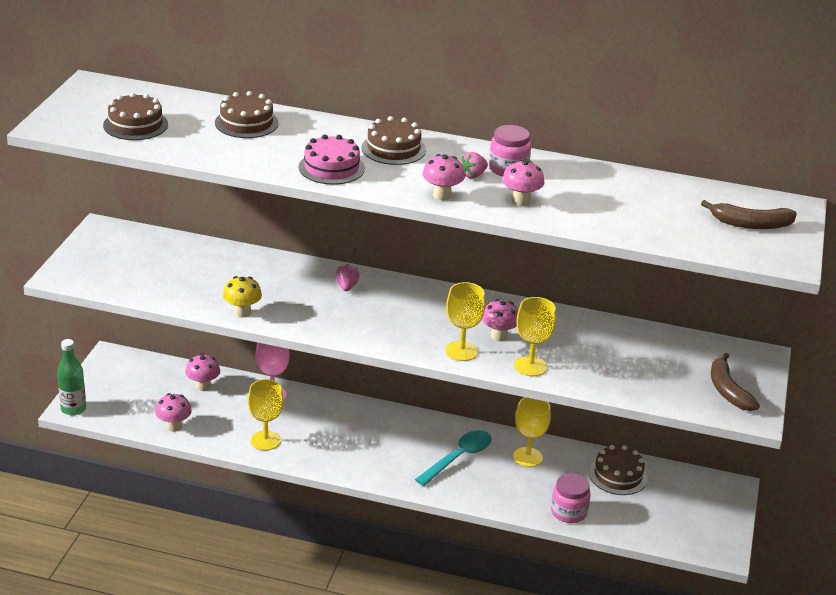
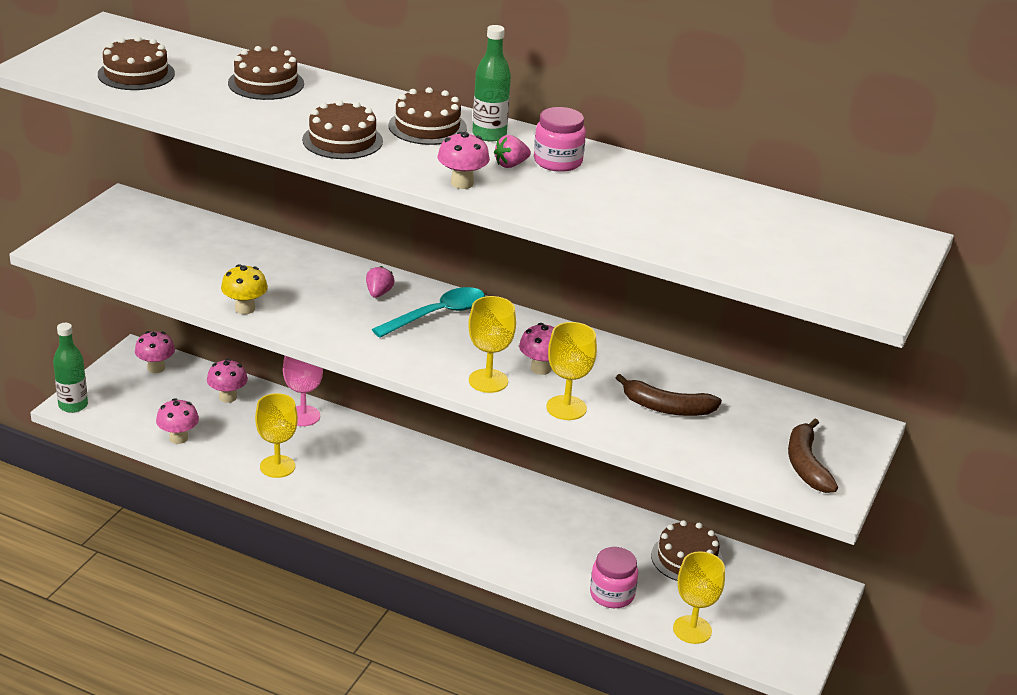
camera: 10 degrees right, 0 degrees up
pink cake [299,134,365,185] -> brown cake [302,100,383,159]
turquoise spoon [415,430,492,486] -> turquoise spoon moved to [372,287,485,338]
pink mushroom [502,160,545,206] -> pink mushroom moved to [135,331,175,373]
yellow goblet [513,397,551,467] -> yellow goblet moved to [673,551,725,644]
brown banana [701,200,797,229] -> brown banana moved to [616,374,722,416]
none -> green bottle [472,25,511,141]

